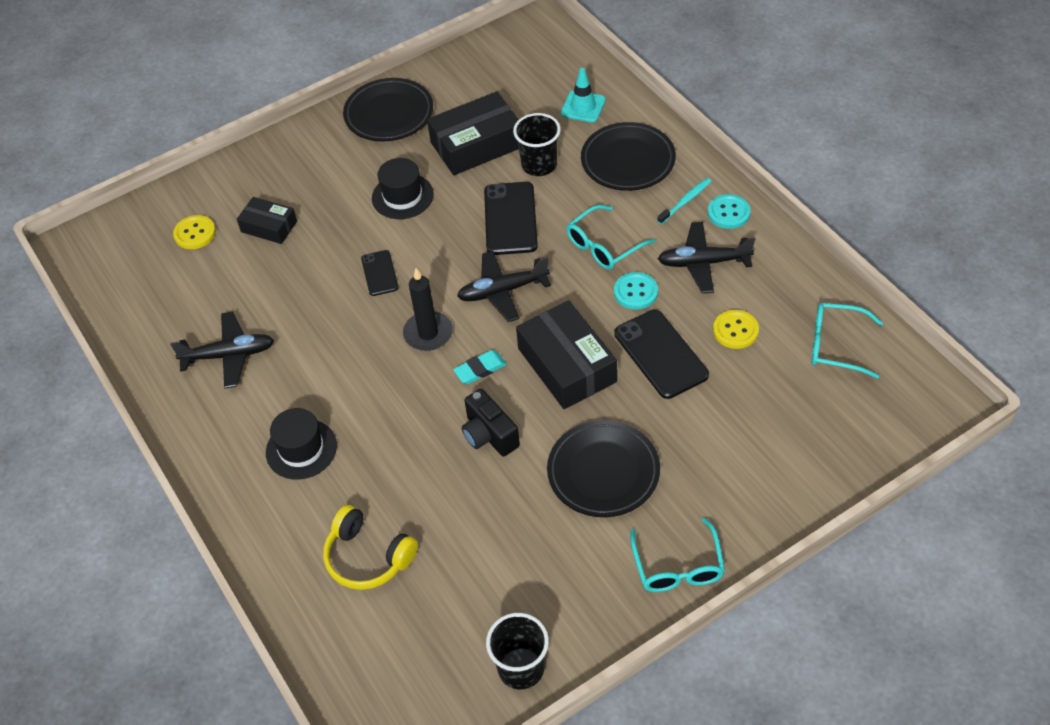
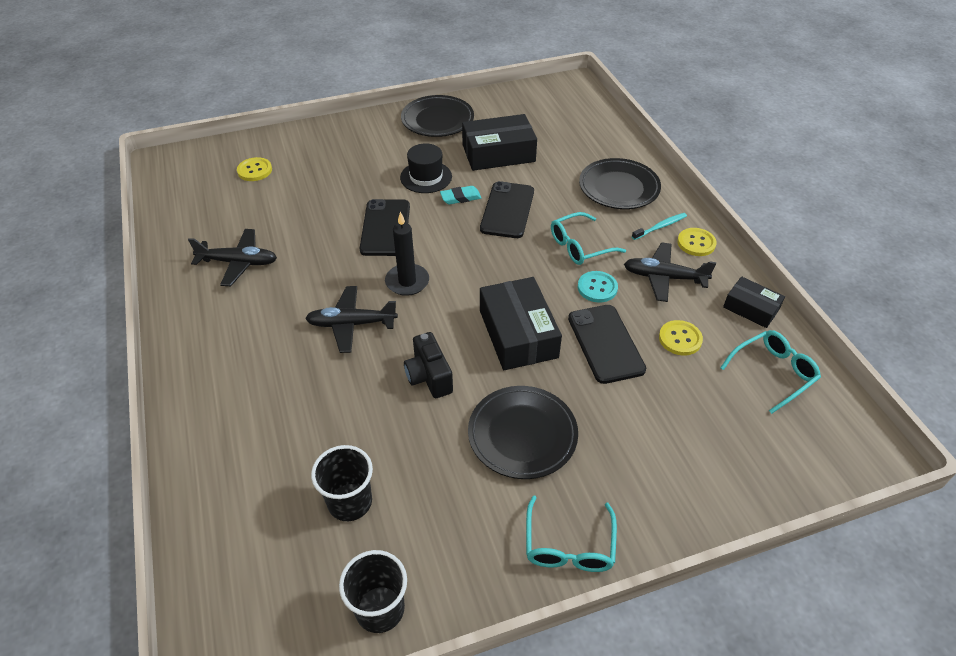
camera: 10 degrees right, 5 degrees down
black box [237,197,297,244] -> black box moved to [723,276,785,328]
black hat [266,408,337,480] -> none
yellow headphones [323,505,418,590] -> none
black phone [361,250,399,296] -> black phone [360,199,410,256], size x1.75
turquoise eraser [453,350,507,384] -> turquoise eraser moved to [440,186,481,204]
black plane [457,251,551,322] -> black plane moved to [305,286,398,353]
black cup [513,113,561,176] -> black cup moved to [311,445,373,521]
turquoise traffic cone [561,68,606,123] -> none
turquoise button [708,194,751,229] -> yellow button [677,228,717,256]
turquoise glasses [812,303,883,379] -> turquoise glasses turned 120 degrees clockwise [720,330,821,414]

